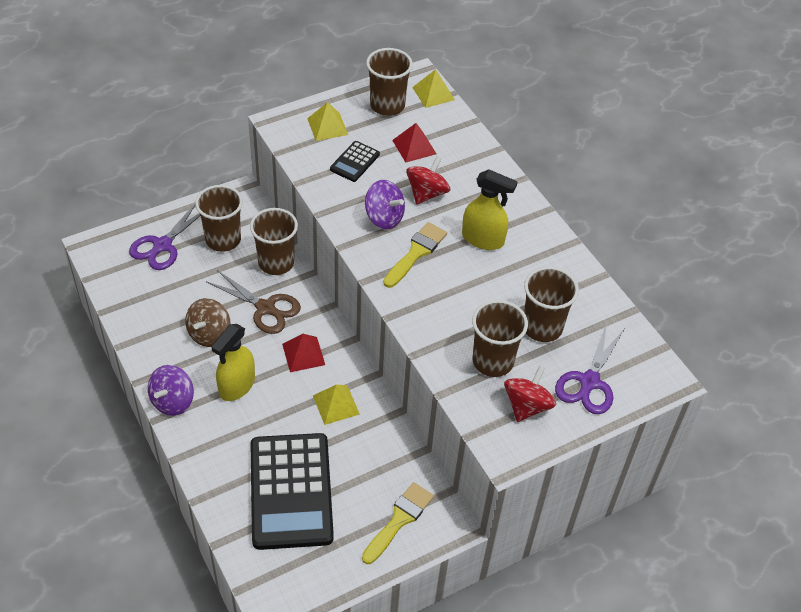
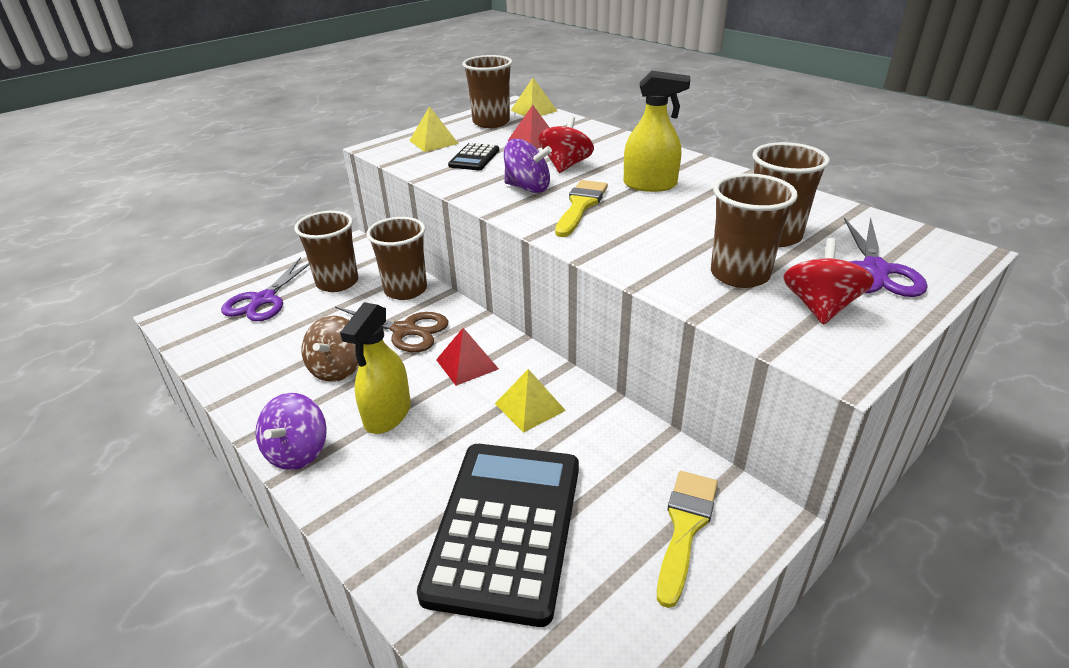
camera: 10 degrees left, 15 degrees down
black calculator [250,433,334,550] -> black calculator turned 150 degrees counterclockwise [417,444,579,627]

